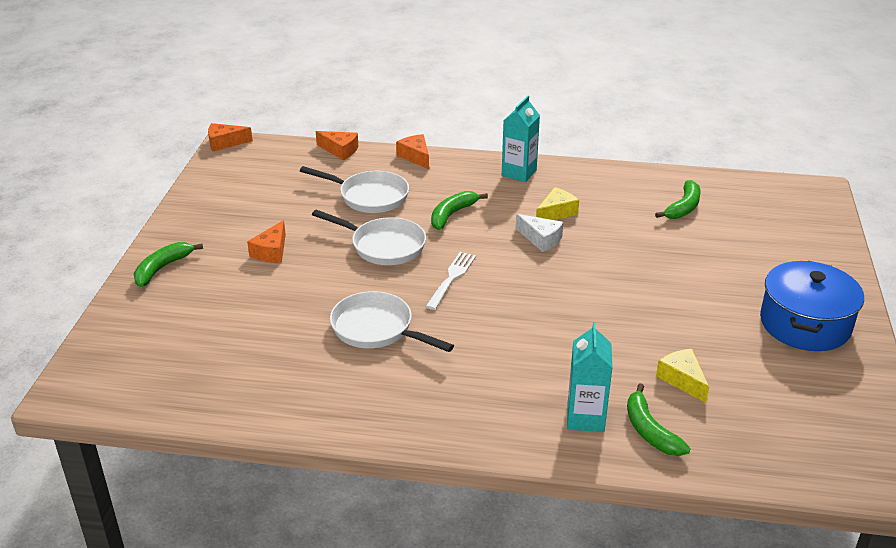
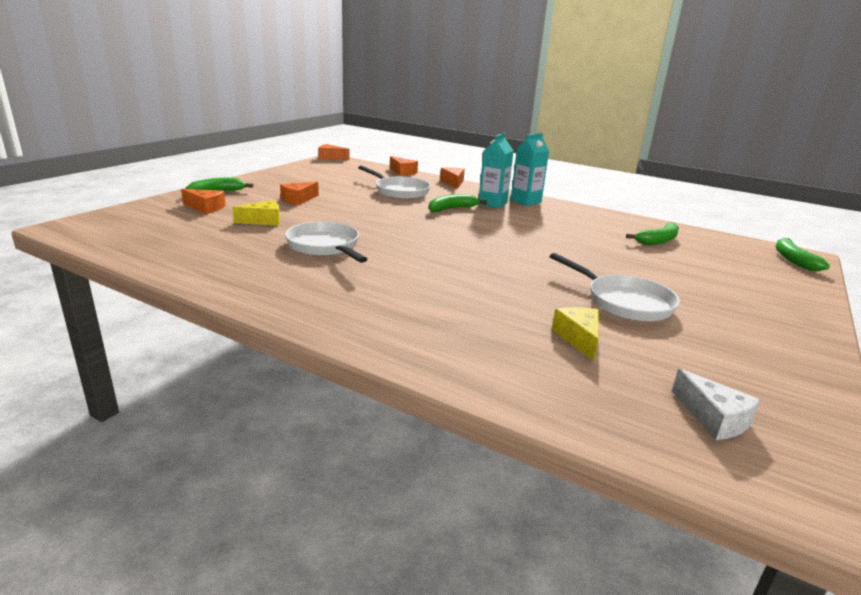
camera: 20 degrees right, 10 degrees down
white pan [312,210,426,265] -> white pan moved to [550,253,680,322]
white fork [425,252,476,310] -> none
white cheese [516,214,563,252] -> white cheese moved to [672,368,761,440]
yellow cheese [536,187,579,220] -> yellow cheese moved to [232,200,280,226]
turquoise carton [567,322,612,432] -> turquoise carton moved to [479,133,514,208]
green banana [627,383,691,456] -> green banana moved to [775,238,830,271]
blue pot [760,261,864,351] -> none
none -> orange cheese [181,189,226,214]

